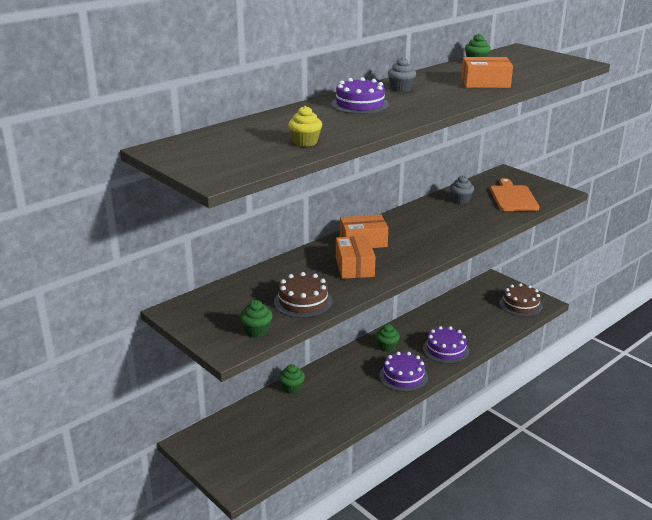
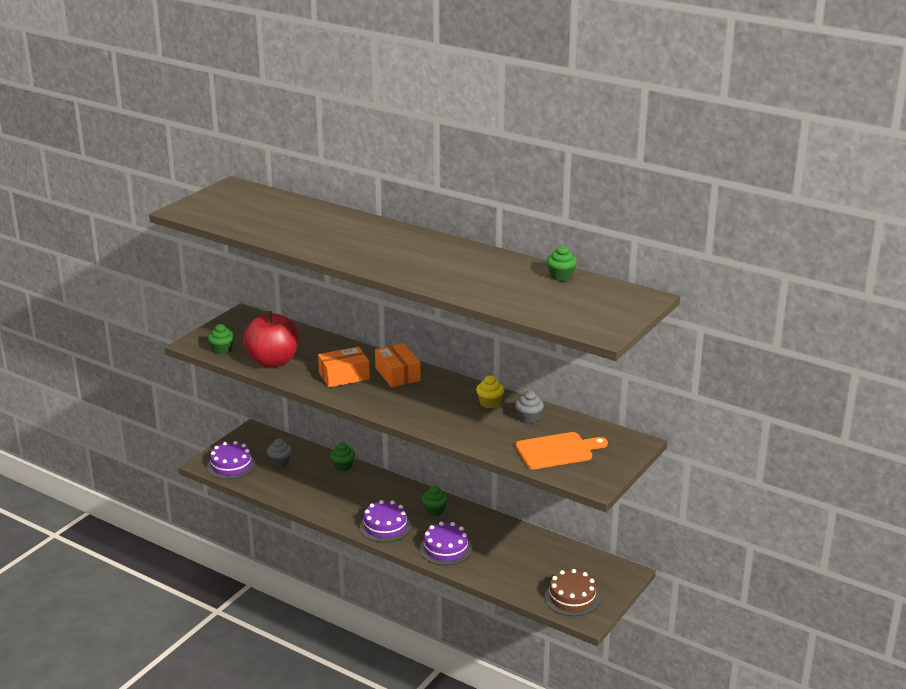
camera: 75 degrees right, 0 degrees up
brown cake [274,272,333,318] -> red apple [243,311,299,368]
yellow cupcake [288,106,322,147] -> yellow cupcake moved to [476,376,504,408]
purple cake [331,77,389,114] -> purple cake moved to [207,441,256,479]
grey cupcake [388,57,416,92] -> grey cupcake moved to [267,438,292,467]
orange box [461,57,513,88] -> none

